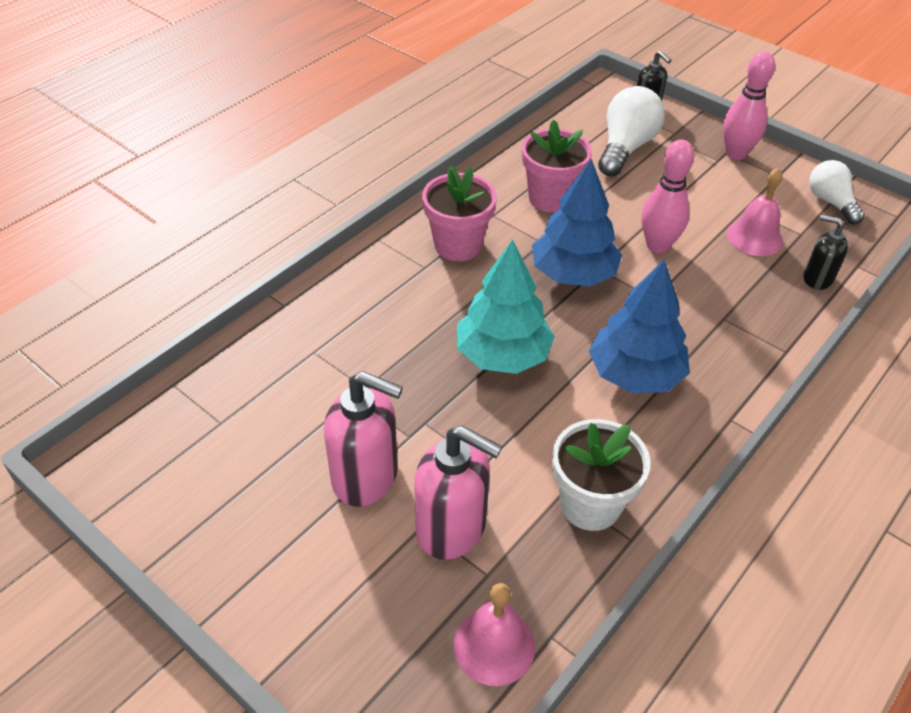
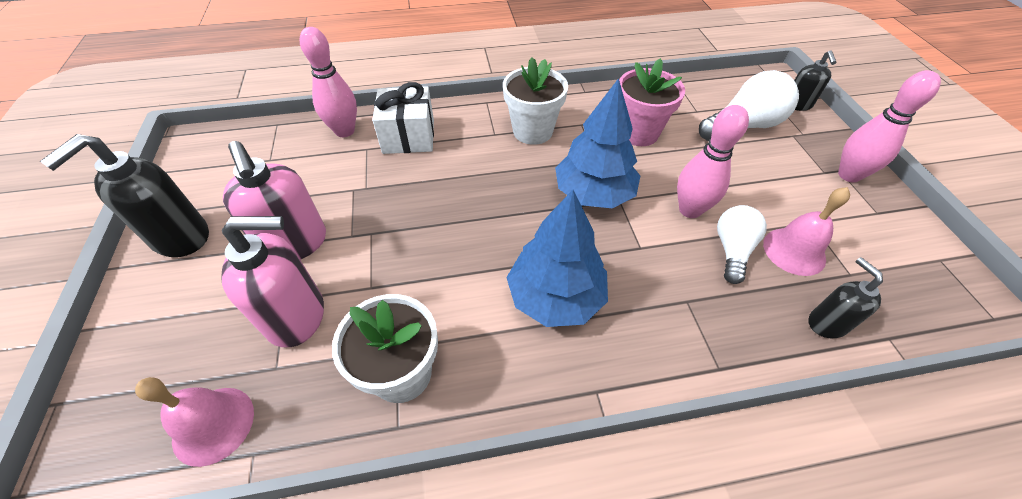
camera: 40 degrees right, 5 degrees up
pink soap dispenser [415,425,503,560] -> pink soap dispenser turned 75 degrees counterclockwise [221,216,324,347]
pink flower pot [422,166,497,261] -> white flower pot [503,57,568,145]
turquoise tree [457,239,555,374] -> none
white light bulb [809,160,865,224] -> white light bulb moved to [717,205,767,284]
none -> black soap dispenser [40,134,209,257]
none -> pink bowling pin [300,27,357,137]
none -> white gift [372,82,434,154]

